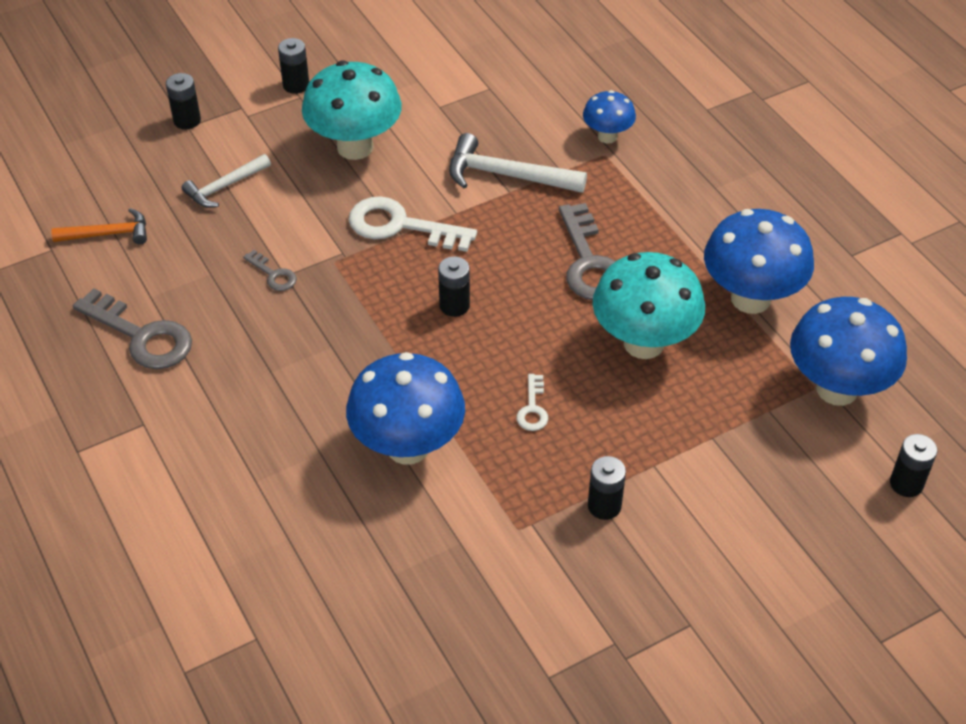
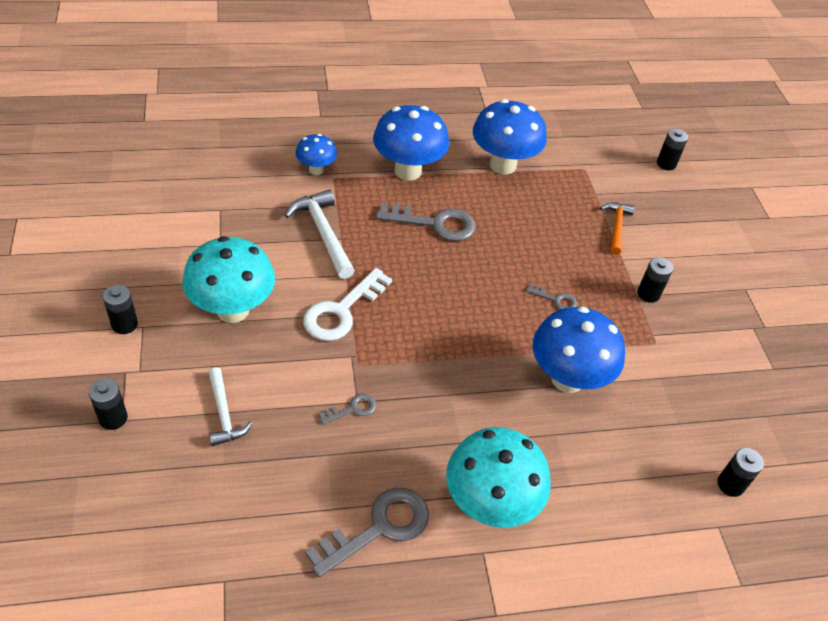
camera: 75 degrees left, 0 degrees up
orange hammer [51,208,147,244] -> orange hammer moved to [600,202,635,255]
black battery [438,257,470,317] -> black battery moved to [717,448,764,497]
white hammer [449,133,587,193] -> white hammer turned 120 degrees clockwise [285,189,355,279]
white key [516,374,548,431] -> grey key [526,283,577,309]
turquoise mushroom [593,252,705,359] -> turquoise mushroom moved to [446,427,551,528]
blue mushroom [790,297,907,406] -> blue mushroom moved to [373,105,449,181]

